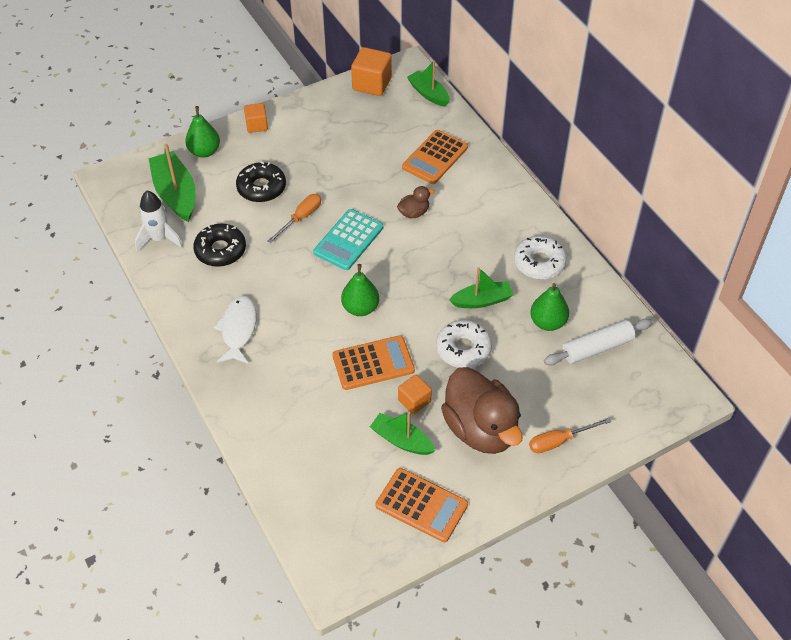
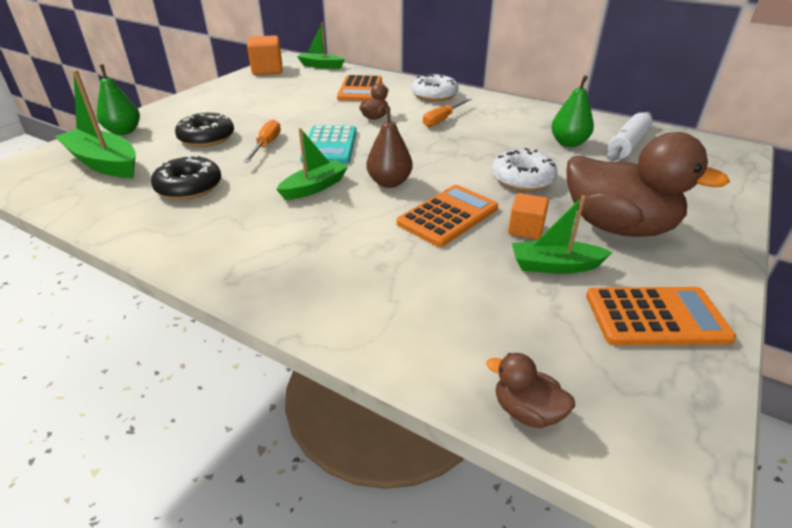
camera: 30 degrees left, 15 degrees down
white rocket [135,191,183,251] -> none
white fish [213,296,257,364] -> none
orange cube [244,103,268,133] -> none
green pear [341,264,379,316] -> brown pear [366,107,413,188]
green boat [449,267,514,308] -> green boat moved to [276,128,348,200]
white donut [514,236,567,280] -> white donut moved to [411,73,459,102]
orange screwdriver [529,418,611,453] -> orange screwdriver moved to [423,98,472,127]
none -> brown duck [486,353,575,428]

